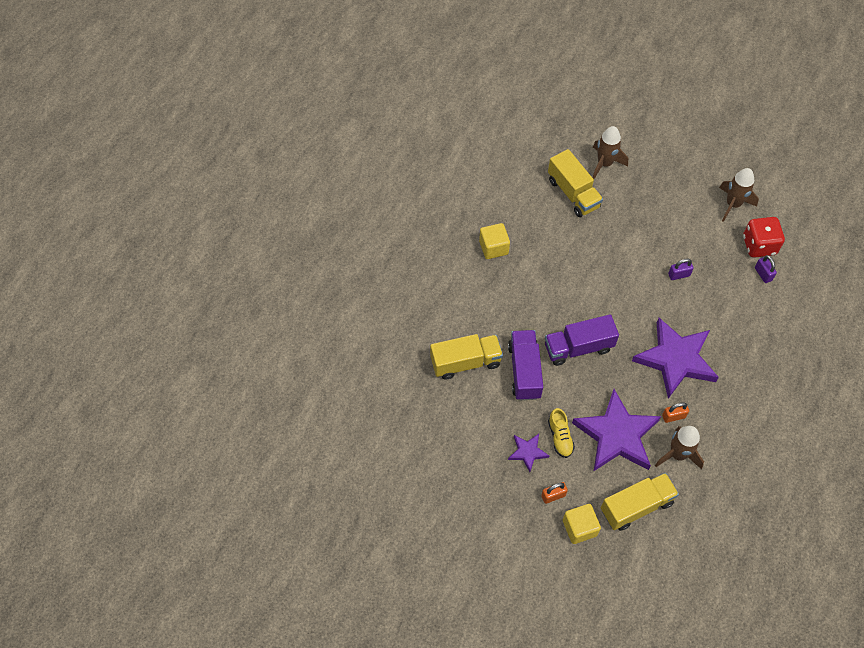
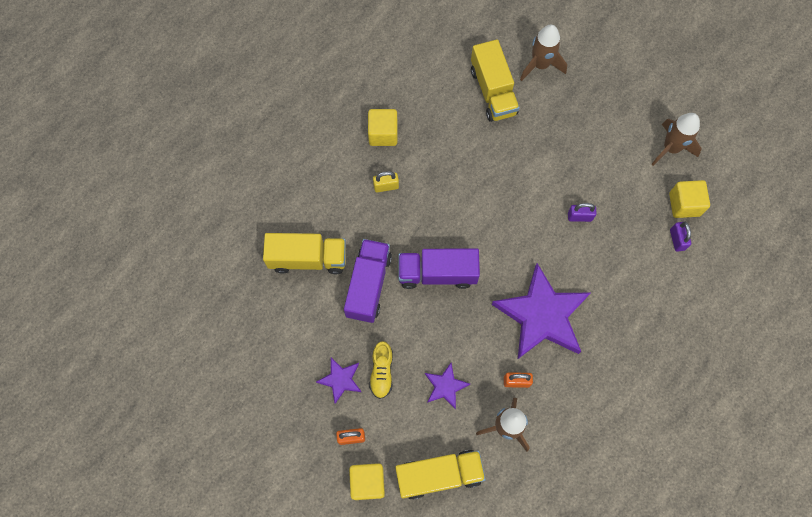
camera: 15 degrees right, 10 degrees up
purple star [572,389,661,471] -> purple star [425,363,470,409], size x0.46
red dice [743,217,785,258] -> yellow cube [669,180,710,218]
none -> yellow padlock [373,171,399,192]

